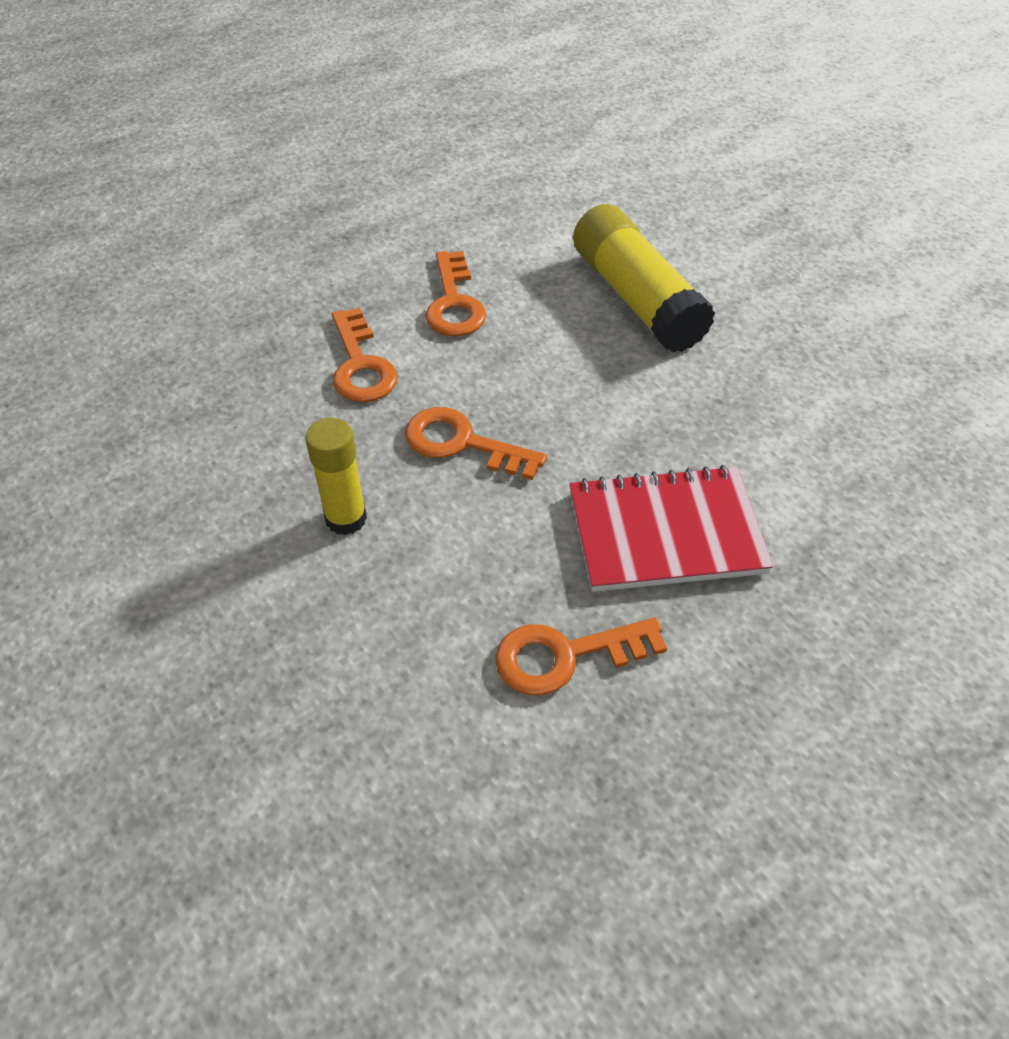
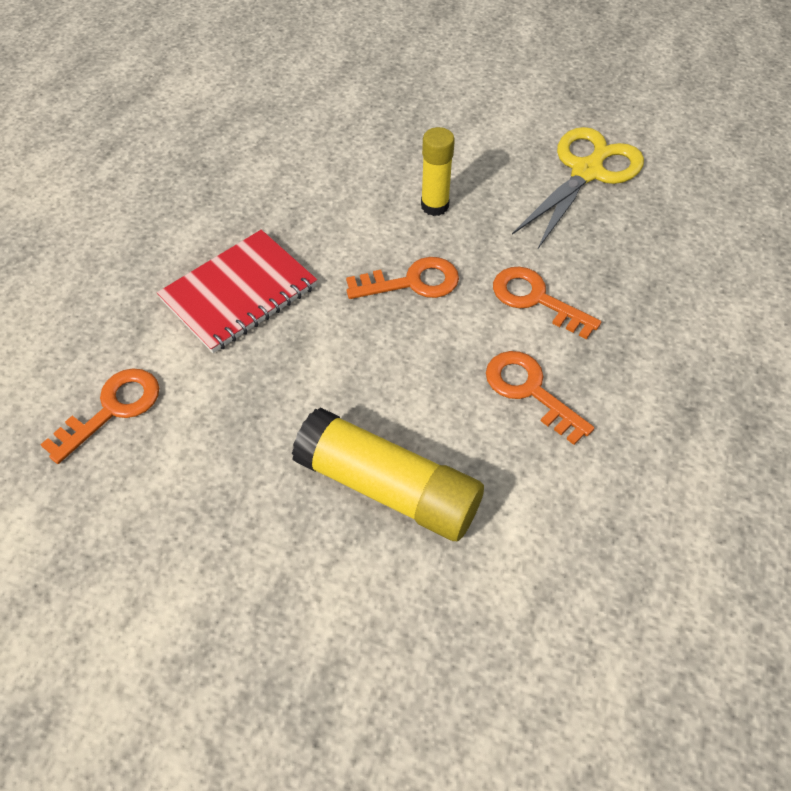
camera: 145 degrees right, 5 degrees up
orange key [495,617,667,696] -> orange key moved to [40,368,159,464]
none -> yellow scissors [512,127,644,248]

